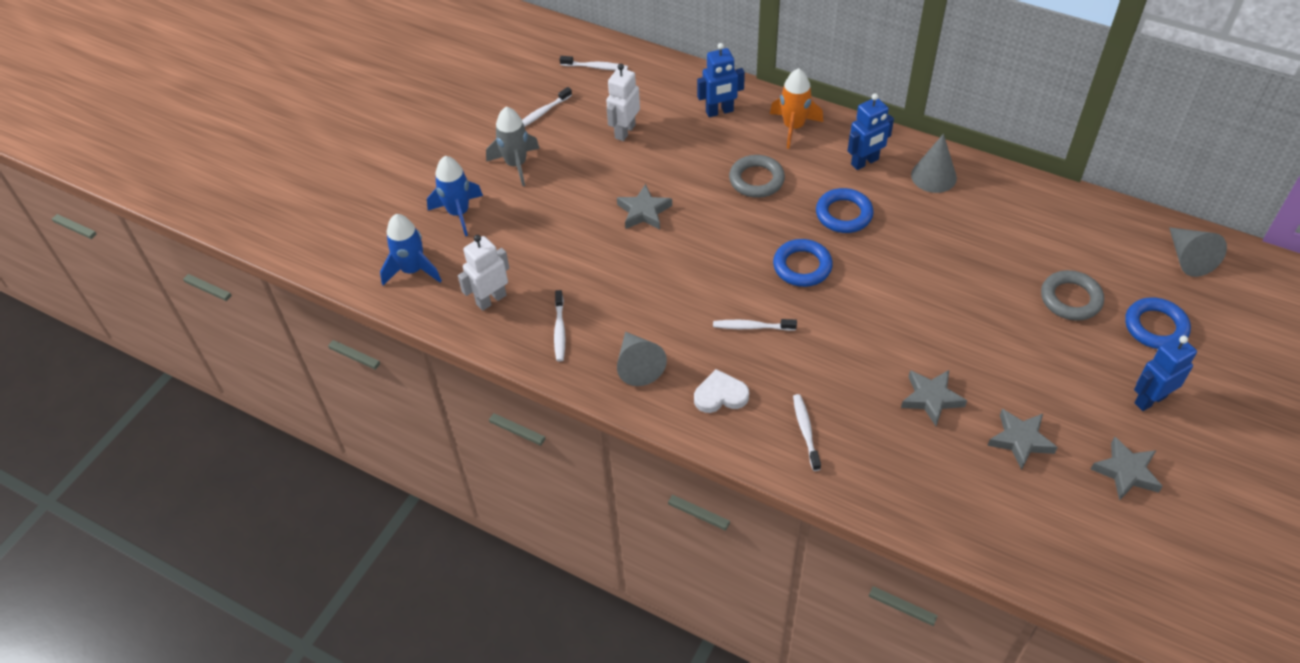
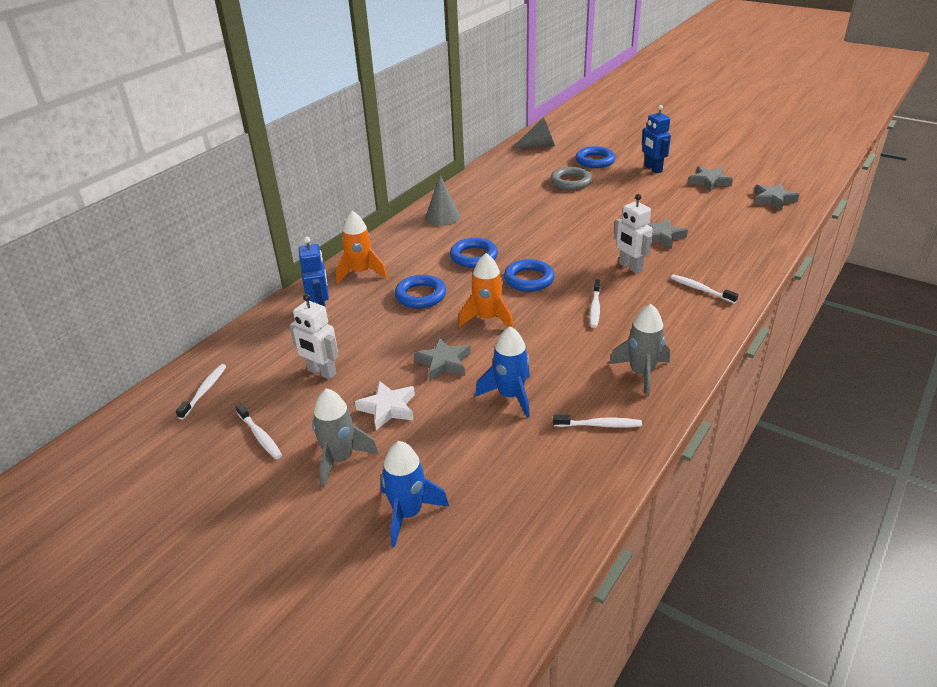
camera: 85 degrees left, 15 degrees down
blue rocket [380,214,442,285] -> blue rocket moved to [475,326,530,418]
white robot [458,235,509,311] -> white robot moved to [614,194,652,274]
grey cone [617,332,667,386] -> grey rocket [609,304,670,397]
white heart [694,369,749,413] -> none
grey ring [729,155,785,198] -> blue ring [395,275,446,308]
white toothbrush [793,394,821,471] -> white toothbrush turned 45 degrees clockwise [670,274,738,303]
blue robot [848,93,894,170] -> none
grey star [987,409,1058,470] -> grey star moved to [754,183,800,210]
none -> white star [355,381,415,430]
none -> orange rocket [458,253,514,328]

